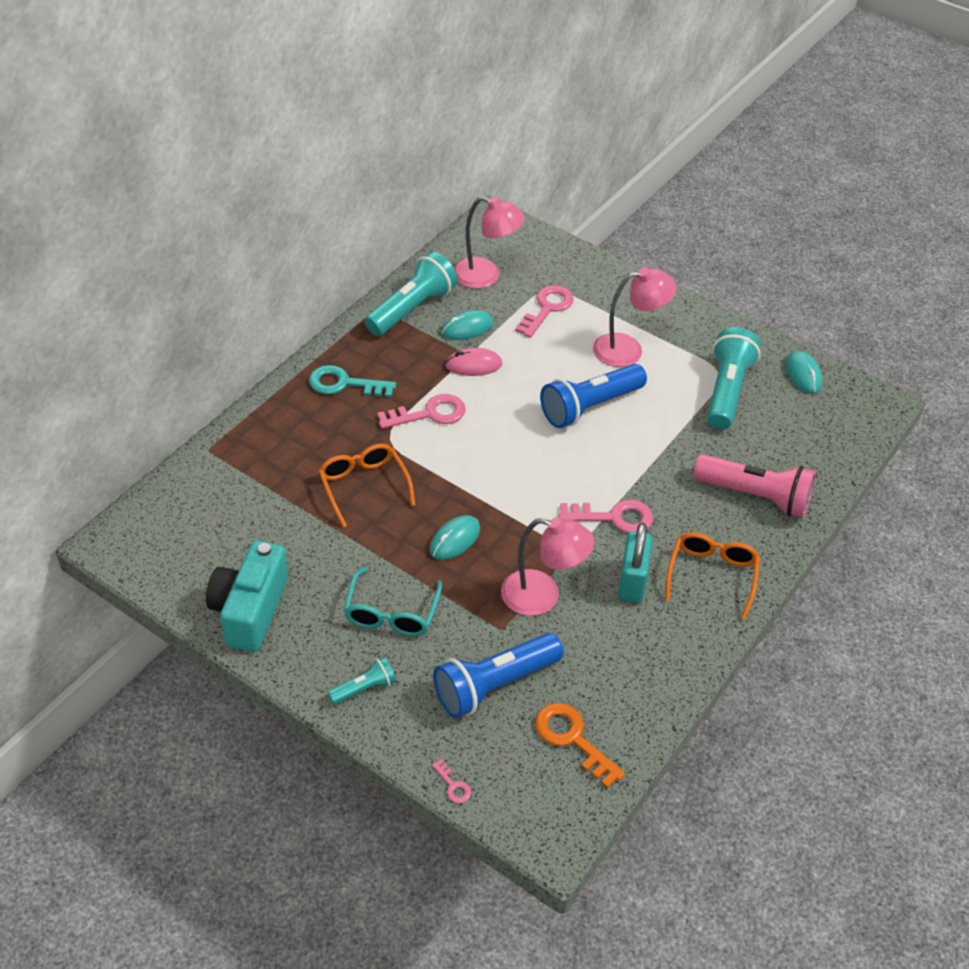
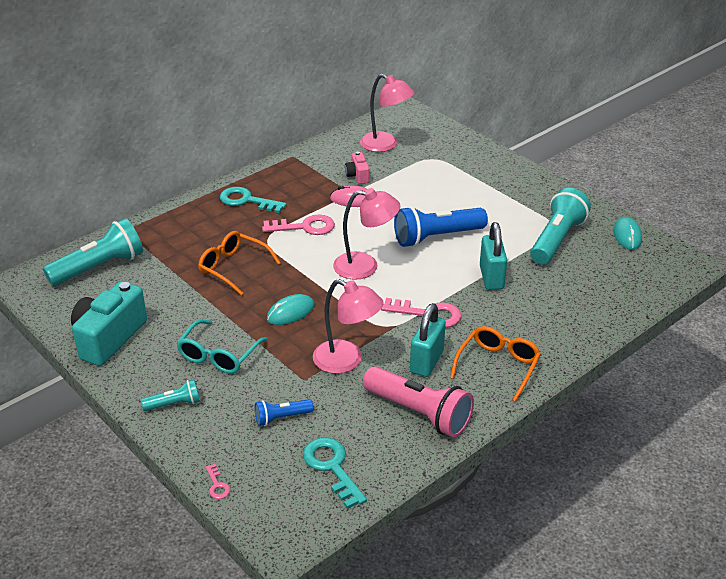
camera: 15 degrees right, 10 degrees down
orange glasses [318,444,415,528] -> orange glasses turned 45 degrees counterclockwise [198,231,280,296]
turquoise flashlight [365,252,457,336] -> turquoise flashlight moved to [43,218,143,286]
blue flashlight [433,633,564,718] -> blue flashlight [255,399,314,426], size x0.51
turquoise mouse [441,310,494,340] -> pink camera [345,152,369,184]
pink key [515,285,574,338] -> none
orange key [535,703,625,788] -> turquoise key [303,437,367,509]
pink lamp [593,267,676,367] -> pink lamp moved to [333,188,400,280]
pink flashlight [694,454,816,518] -> pink flashlight moved to [363,366,474,437]
none -> turquoise padlock [480,222,507,290]

